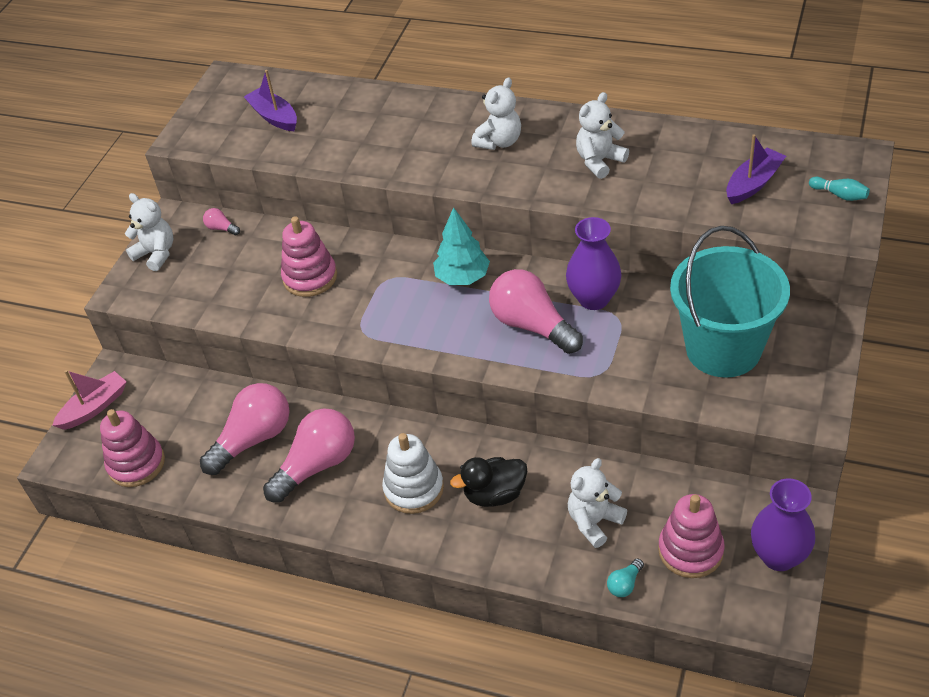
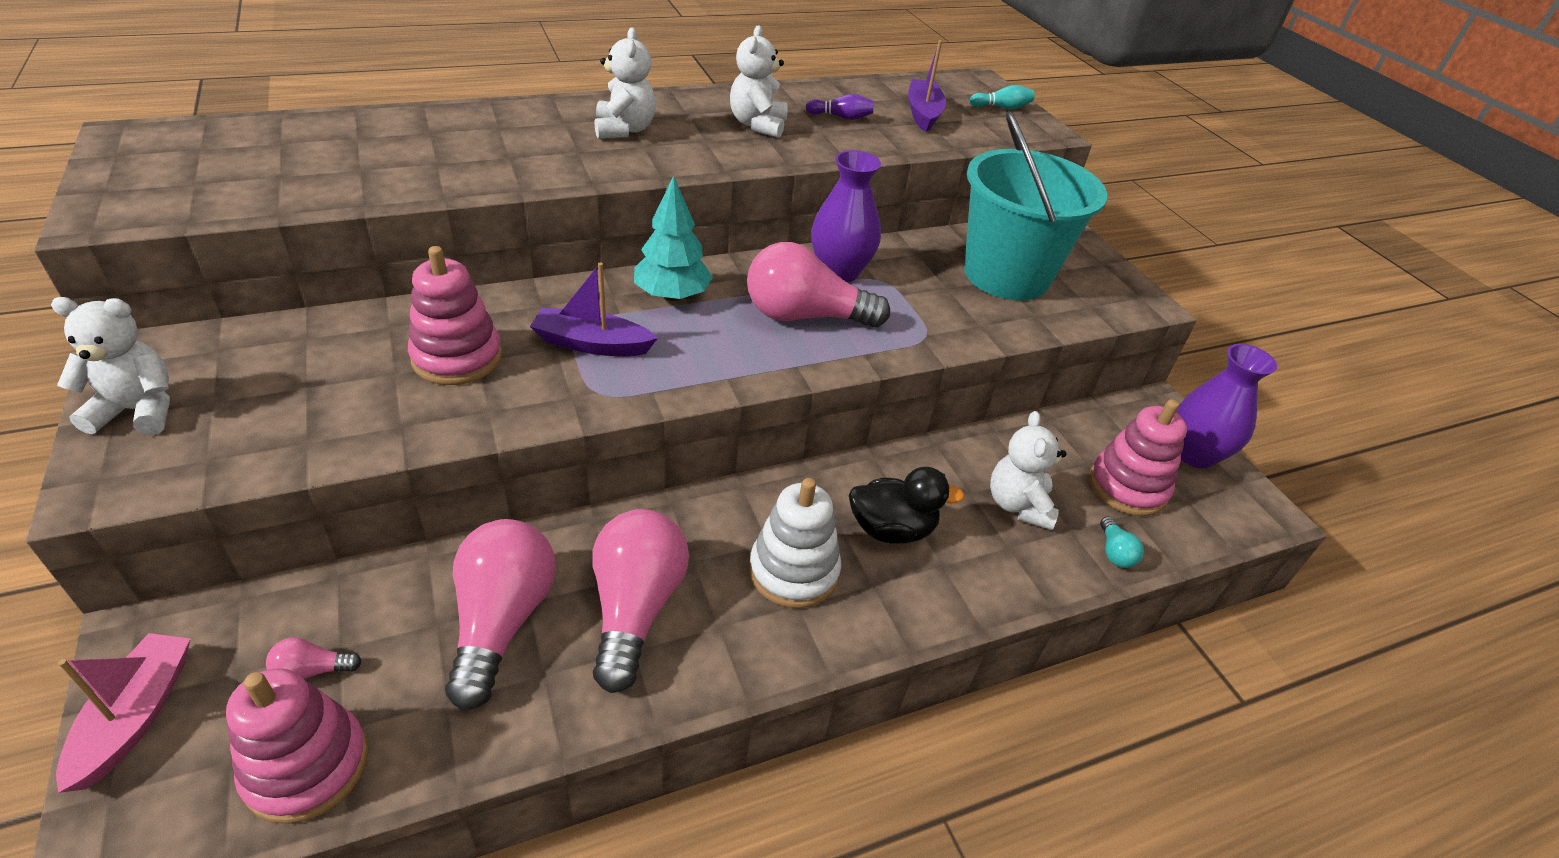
camera: 50 degrees left, 5 degrees down
pink light bulb [203,208,240,235] -> pink light bulb moved to [266,638,362,679]
purple boat [244,70,297,131] -> purple boat moved to [530,262,658,356]
black duck [450,457,528,507] -> black duck turned 120 degrees counterclockwise [849,467,965,544]
none -> purple bowling pin [805,94,874,120]

